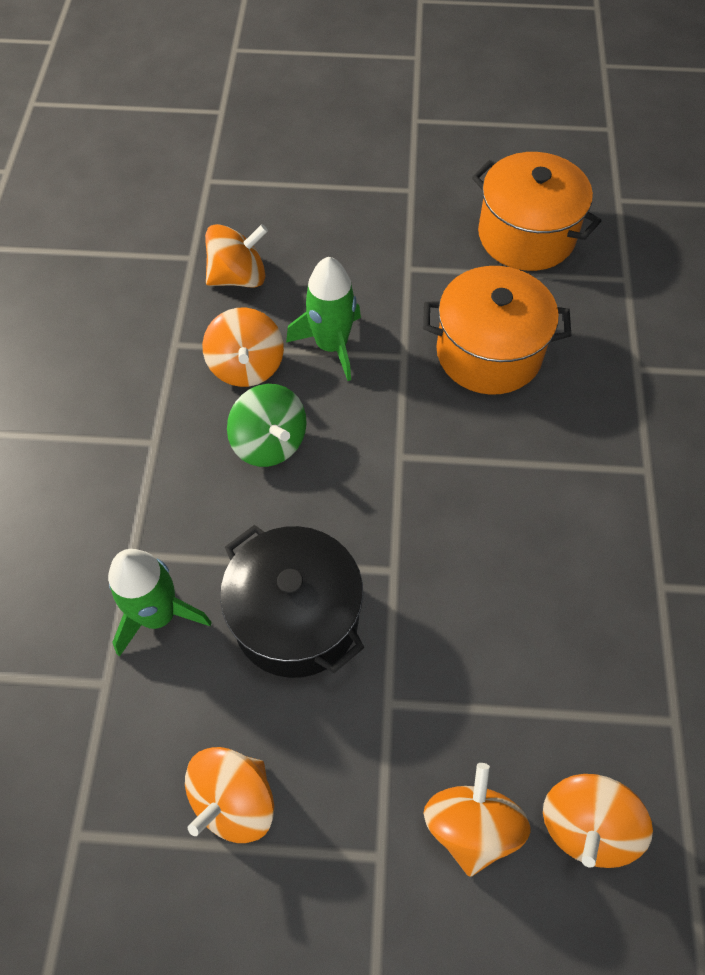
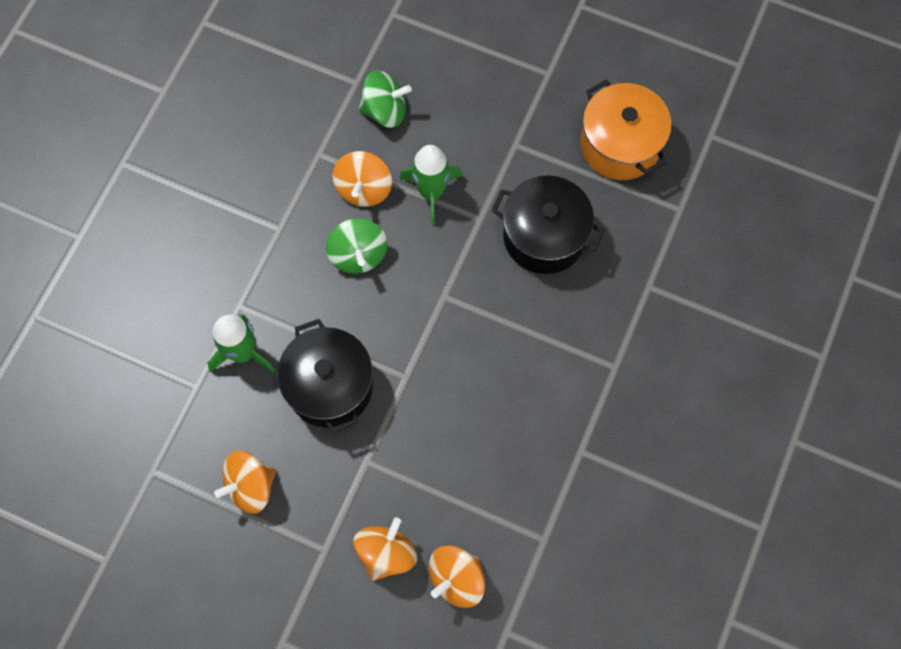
camera: 20 degrees right, 10 degrees up
orange spinning top [205,224,268,288] -> green spinning top [358,71,412,128]
orange pot [423,266,572,395] -> black pot [491,175,605,274]

